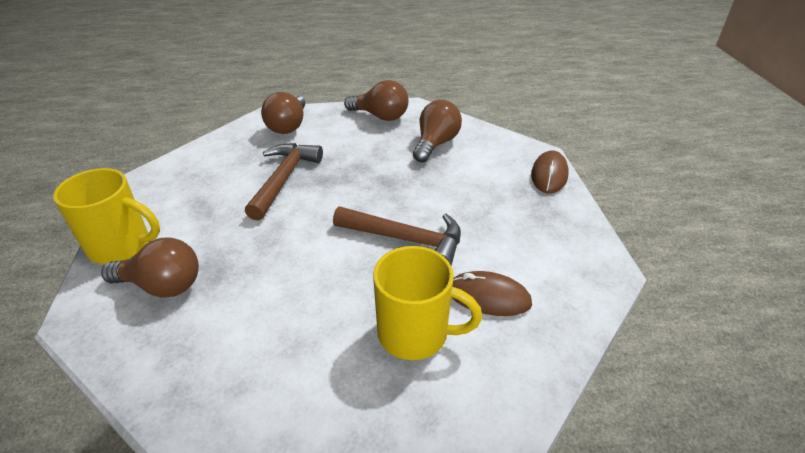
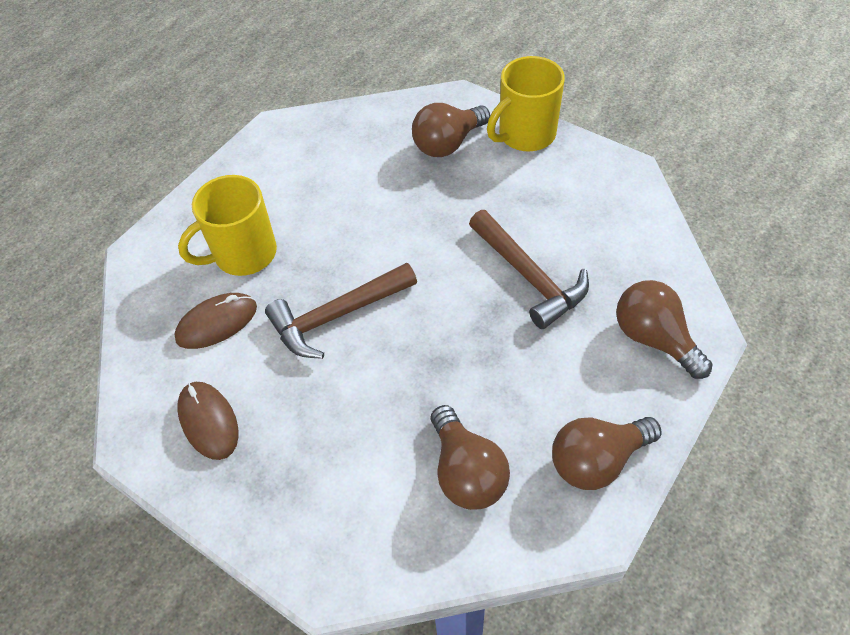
camera: 135 degrees right, 15 degrees up
brown mouse [531,150,569,194] -> brown mouse moved to [177,382,239,460]

